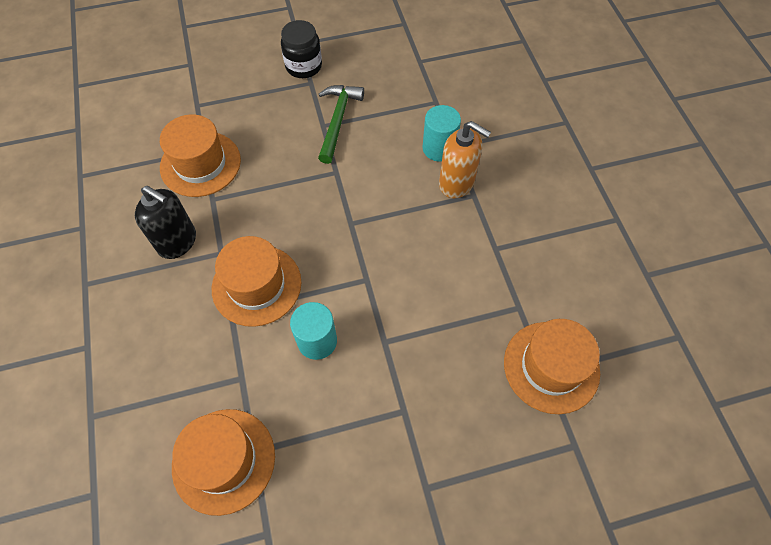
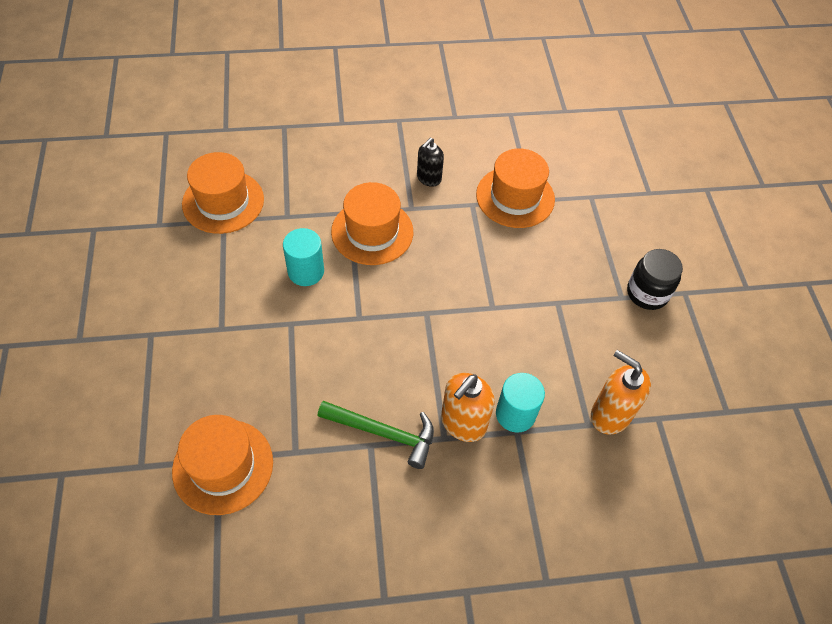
camera: 95 degrees right, 5 degrees down
black soap dispenser [135,186,196,259] -> black soap dispenser [417,138,444,187], size x0.66
green hammer [318,85,364,164] -> green hammer moved to [318,401,434,469]
none -> orange soap dispenser [591,350,651,435]

